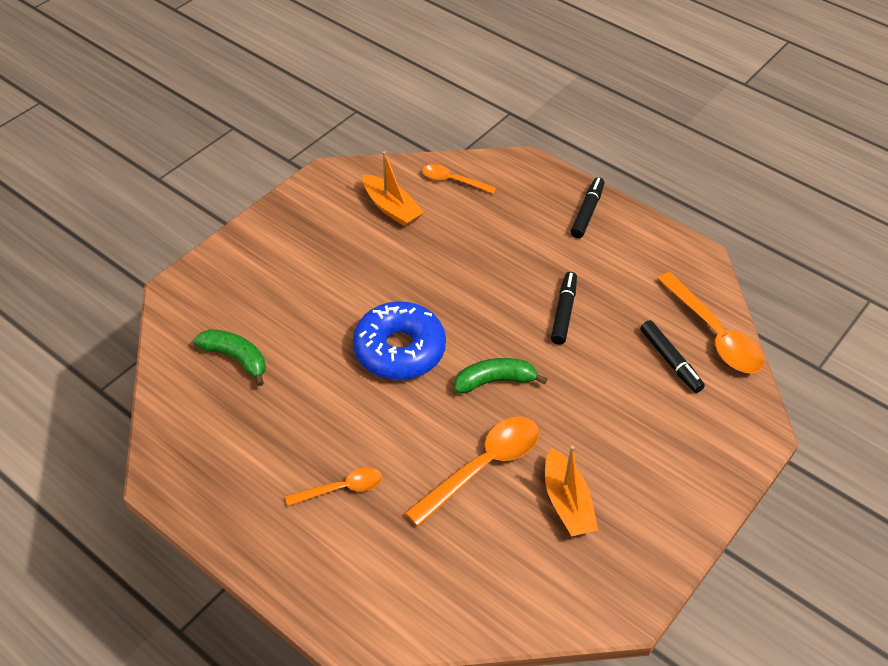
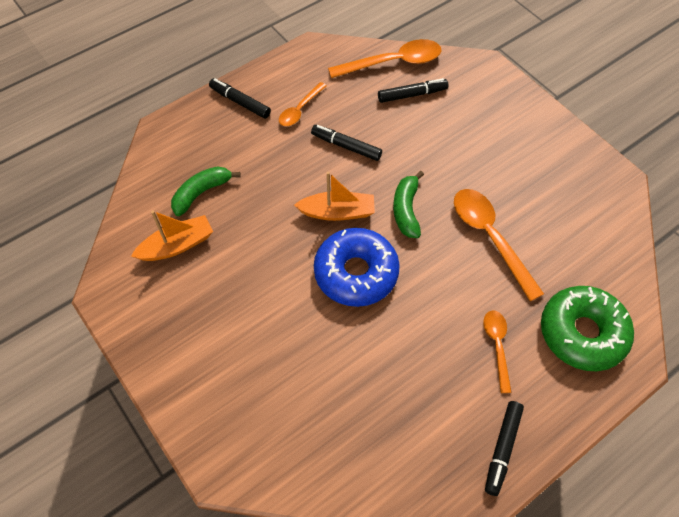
camera: 75 degrees left, 10 degrees up
green banana [194,329,266,386] -> green banana moved to [171,166,241,216]
orange spoon [422,164,496,194] -> orange spoon moved to [279,82,326,126]
orange boat [545,446,598,536] -> orange boat moved to [294,172,375,221]
none -> black marker [485,401,524,496]
none -> green donut [541,286,634,371]

